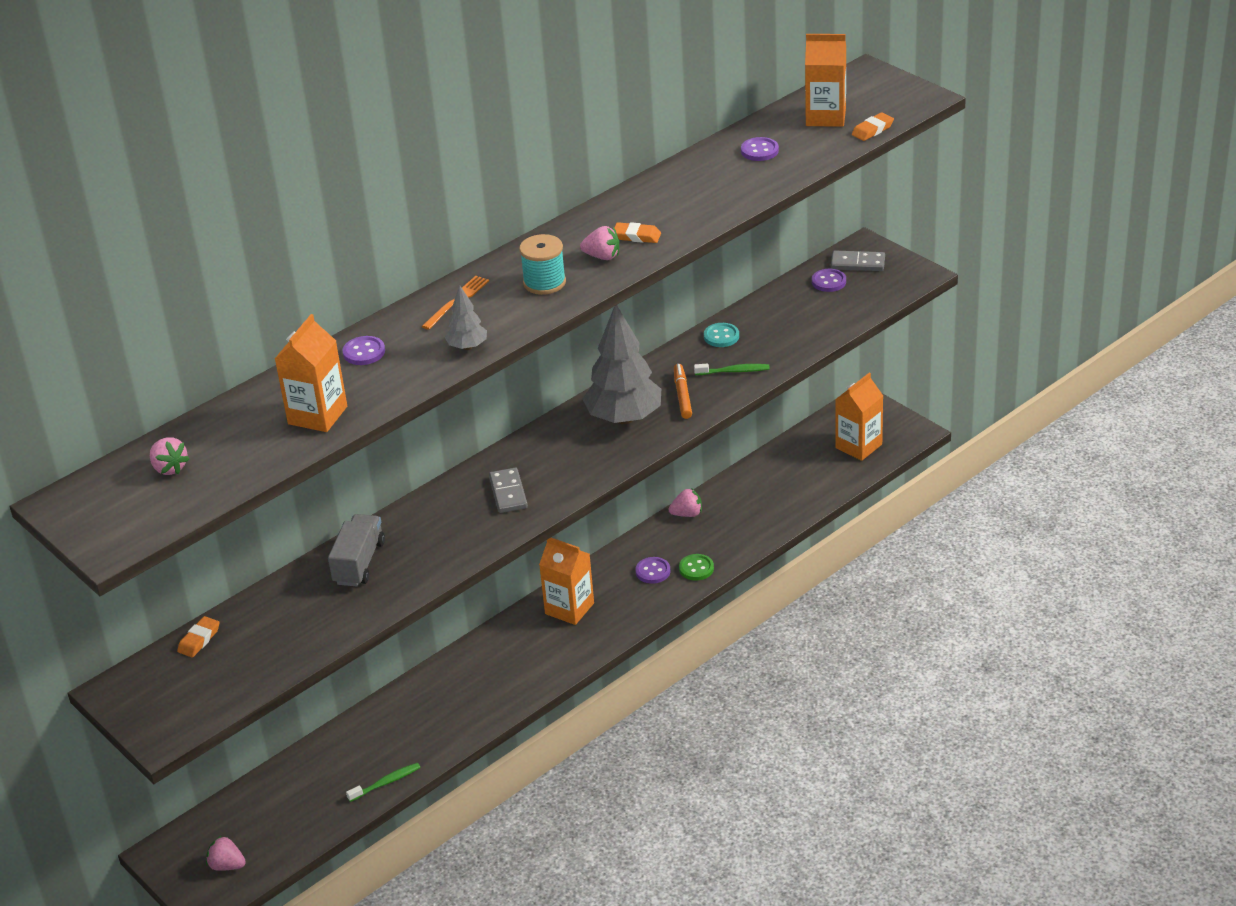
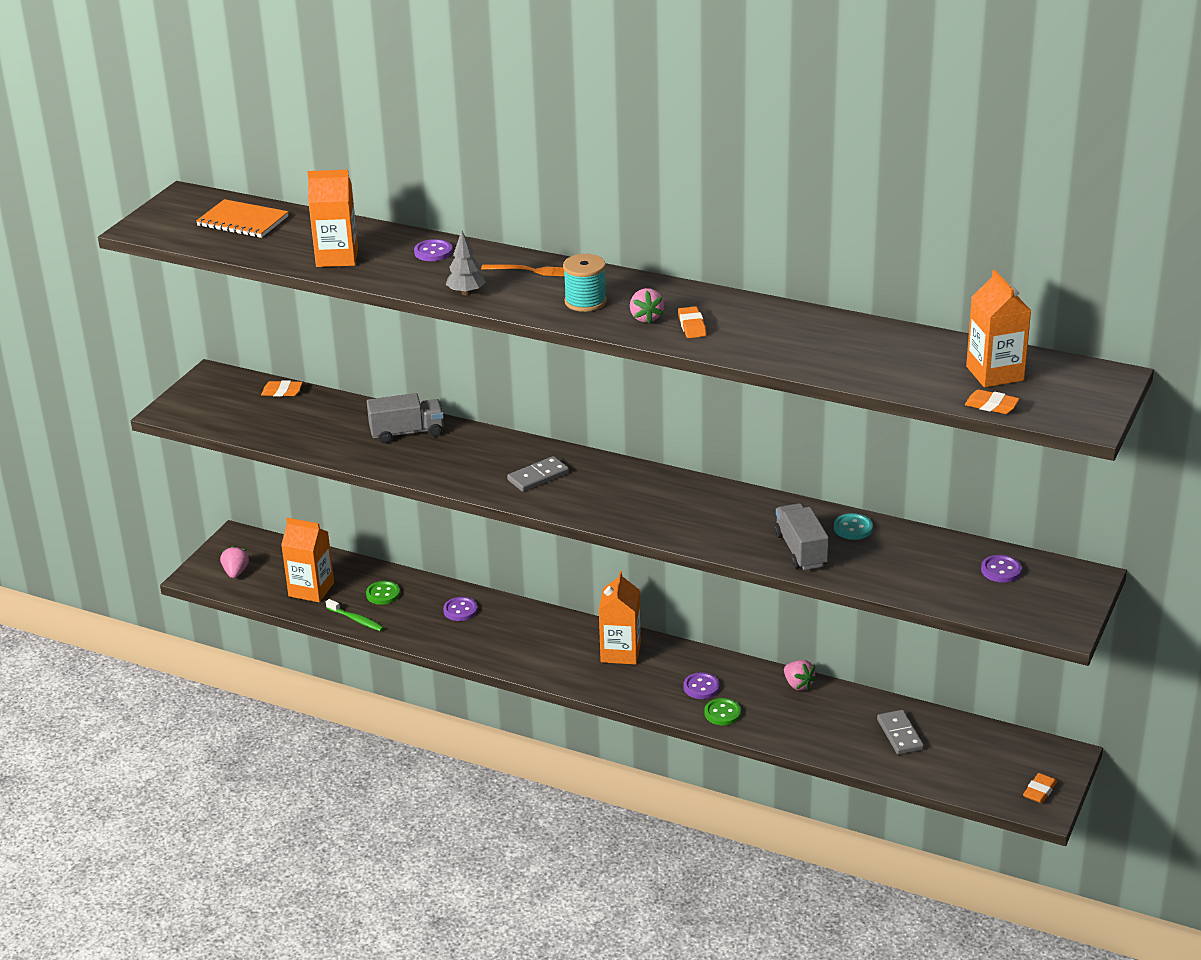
camera: 65 degrees right, 5 degrees down
pink strawberry [150,437,189,475] -> orange notebook [196,199,289,238]
grey tree [583,305,661,424] -> none
orange marker [674,364,692,419] -> none
green toothbrush [694,364,770,375] -> grey truck [774,503,829,570]
purple button [741,137,779,161] -> purple button moved to [443,597,478,621]
grey domino [831,250,885,271] -> grey domino moved to [877,710,924,755]
orange carton [835,373,883,461] -> orange carton moved to [281,518,334,602]
none -> green button [366,581,400,605]
none -> orange eraser [1023,773,1057,803]

